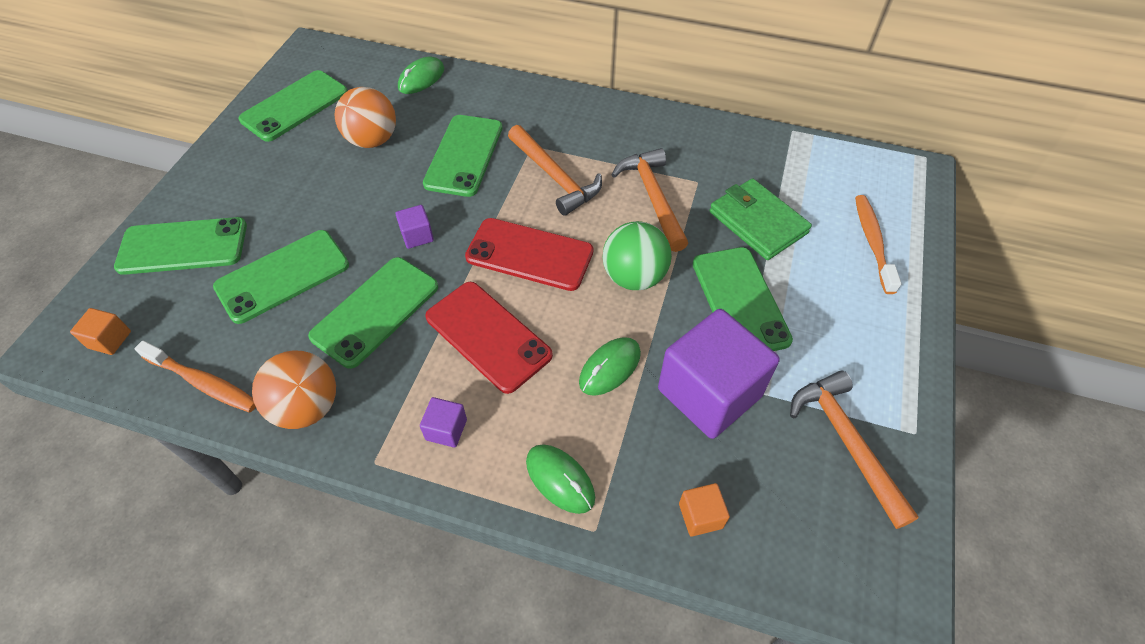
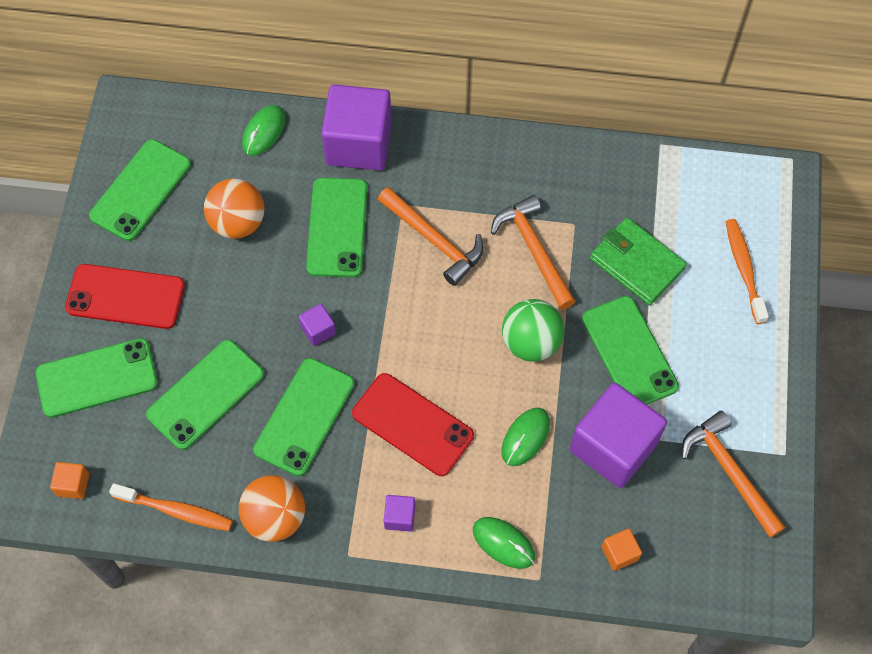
camera: 10 degrees left, 10 degrees up
red phone [465,218,593,291] -> red phone moved to [65,264,185,329]
none -> purple cube [321,84,392,171]

